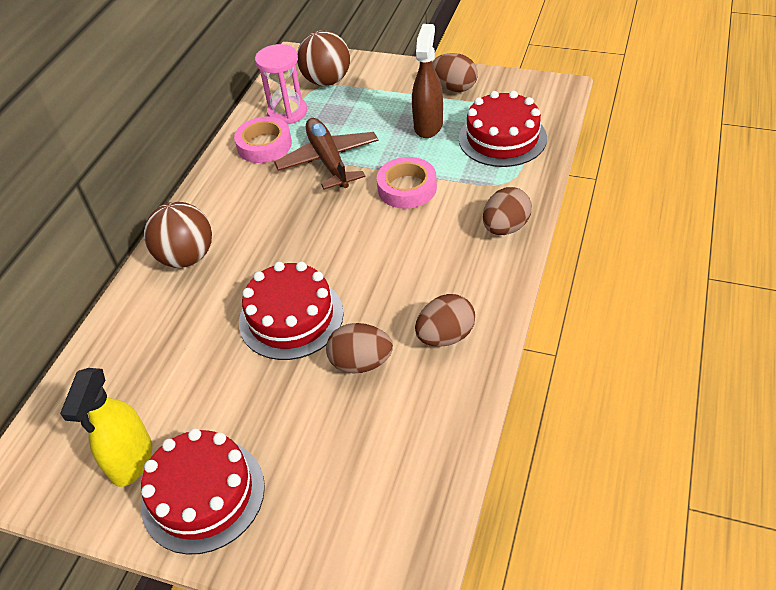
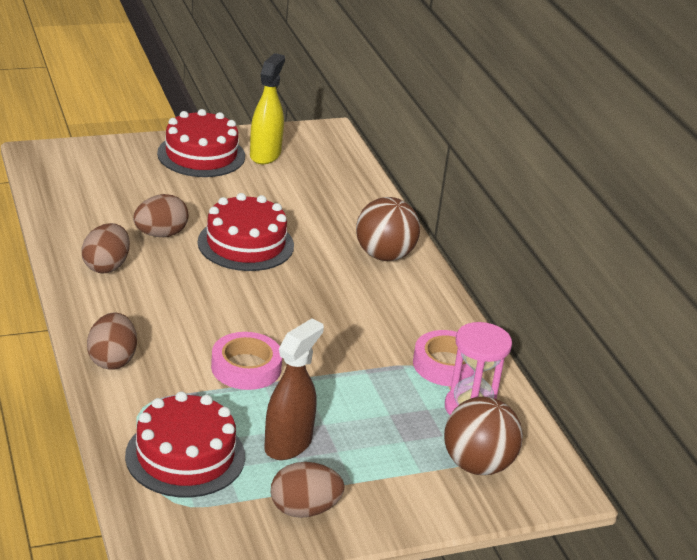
camera: 135 degrees right, 15 degrees down
yellow spray bottle [60,368,152,487] -> yellow spray bottle turned 45 degrees clockwise [250,53,285,164]
brown plane [274,118,379,190] -> none
brown spray bottle [412,24,443,138] -> brown spray bottle turned 120 degrees counterclockwise [264,318,324,460]

